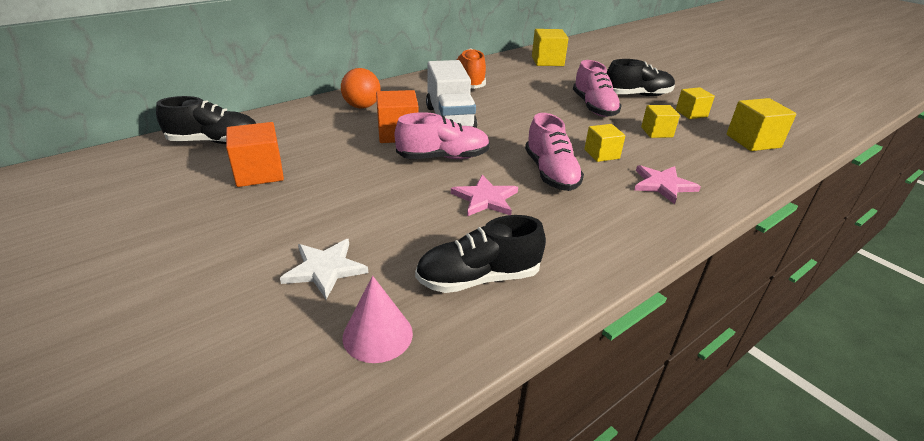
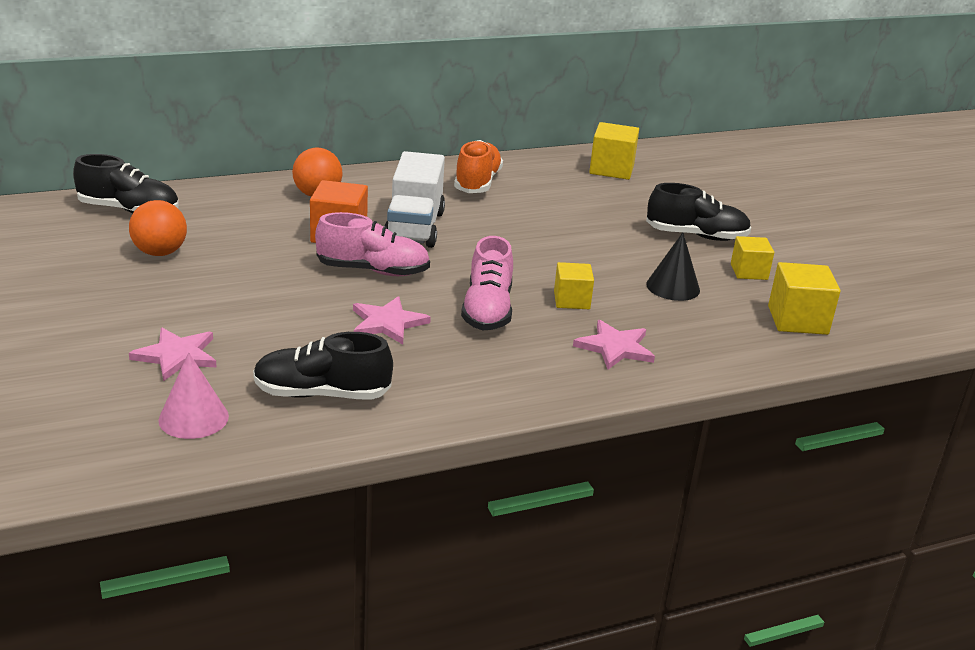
camera: 15 degrees right, 5 degrees down
orange cube [226,122,284,187] -> orange ball [129,200,187,256]
white star [280,239,368,299] -> pink star [129,328,217,381]
pink shoe [573,60,622,117] -> none
yellow cube [641,105,680,138] -> black cone [646,232,700,301]

